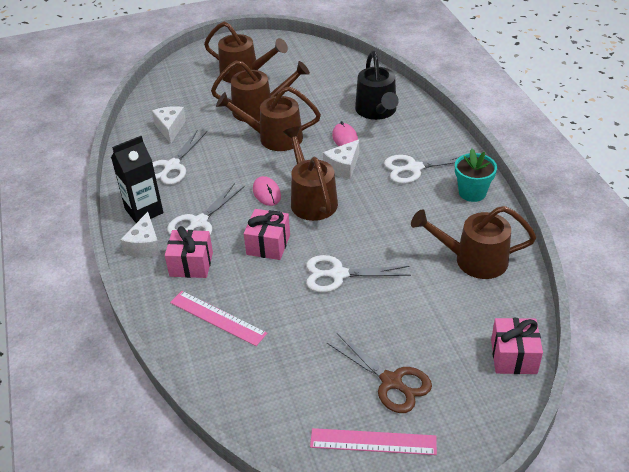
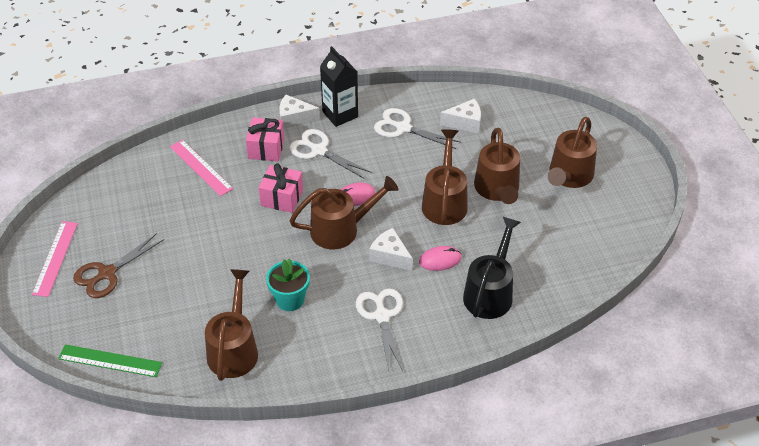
camera: 90 degrees right, 5 degrees up
pink ruler [170,291,267,346] -> pink ruler turned 75 degrees counterclockwise [170,140,233,196]
white scissors [306,255,411,293] -> none
black watering can [355,51,399,120] -> black watering can turned 120 degrees clockwise [463,217,521,319]
turquoise flower pot [455,149,497,202] -> turquoise flower pot moved to [266,258,310,311]
pink gift [491,318,543,374] -> green ruler [58,344,162,377]

